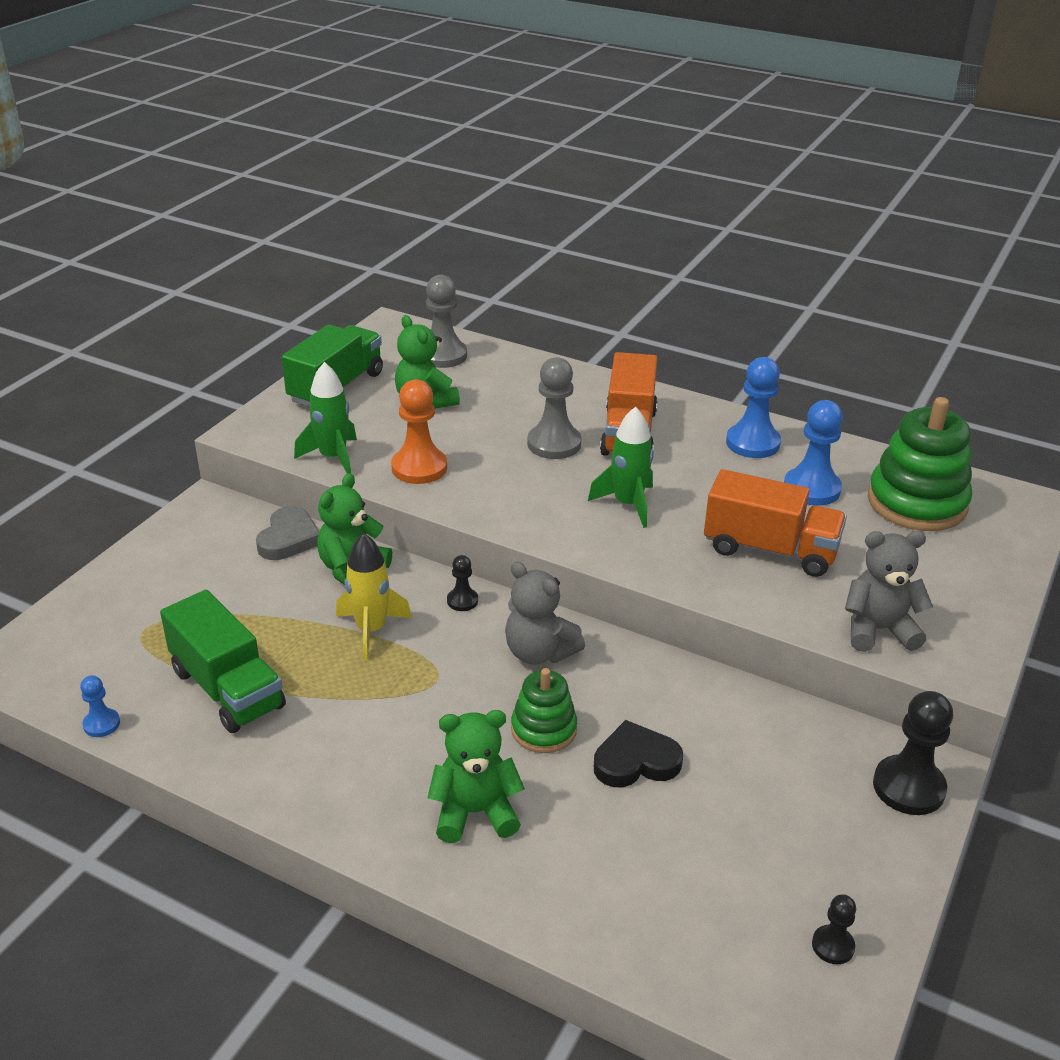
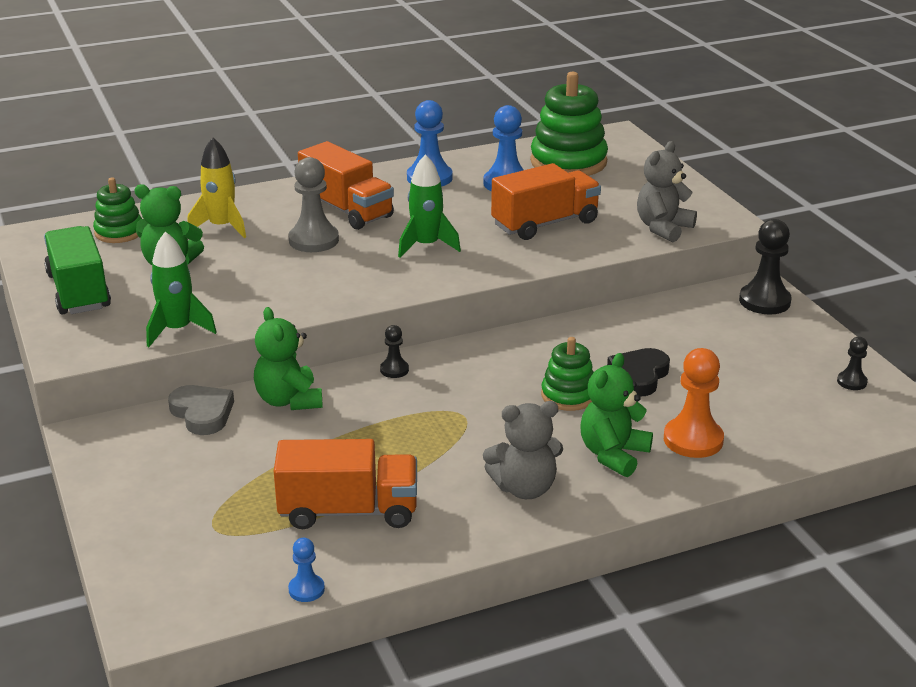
camera: 50 degrees left, 5 degrees down
green truck [160,590,286,733] -> orange truck [274,439,417,529]
yellow rocket [336,533,412,660] -> yellow rocket moved to [187,137,246,238]
orange pawn [391,380,447,484] -> orange pawn moved to [664,348,724,458]
grey pawn [426,275,467,368] -> green stacking toy [93,178,142,243]
grey teddy bear [505,562,585,665] -> grey teddy bear moved to [483,401,563,499]

